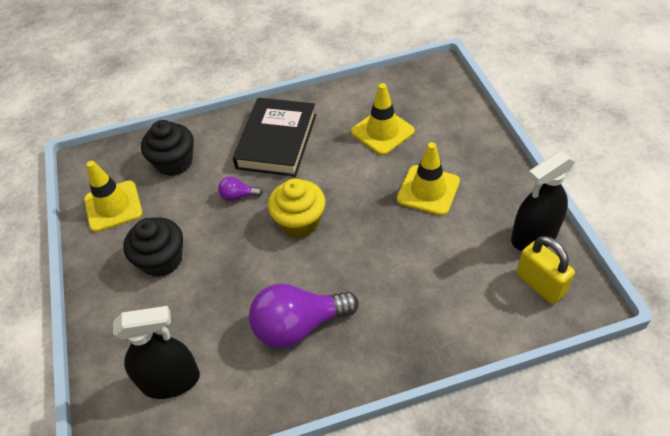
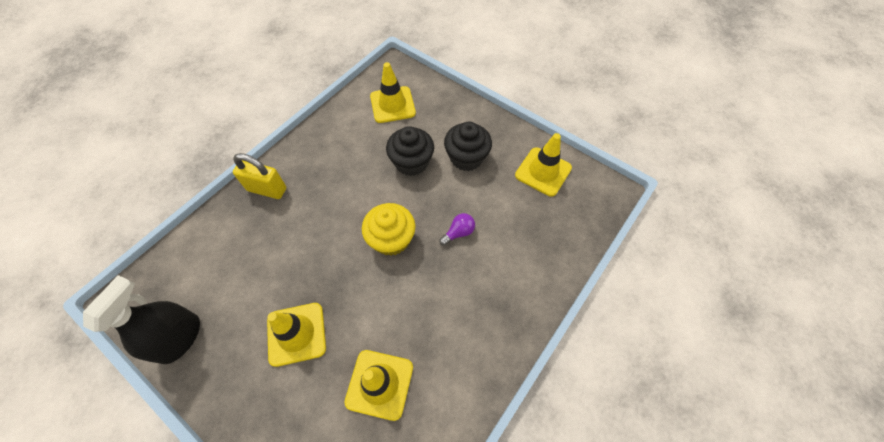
camera: 140 degrees right, 10 degrees up
black spray bottle [113,306,200,399] -> yellow traffic cone [370,62,416,123]
black cupcake [141,120,194,176] -> black cupcake moved to [386,126,434,176]
black book [233,98,316,177] -> none
purple light bulb [249,283,359,349] -> none
yellow padlock [516,236,575,304] -> yellow padlock moved to [233,153,286,199]

